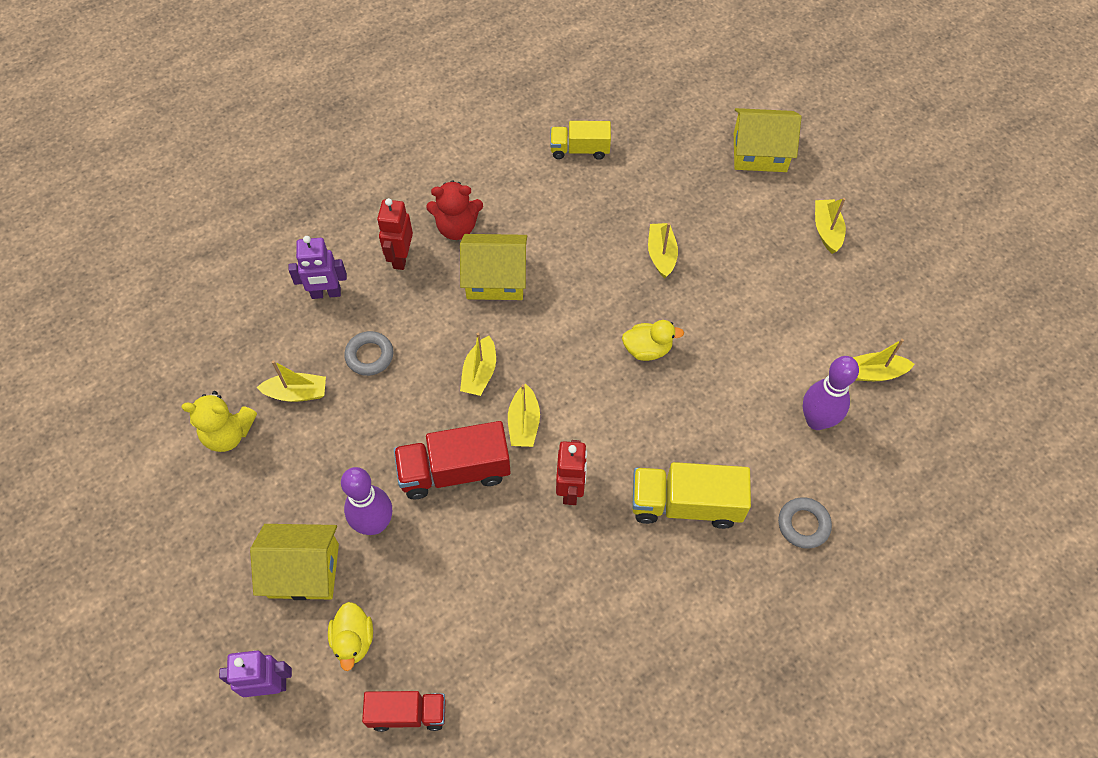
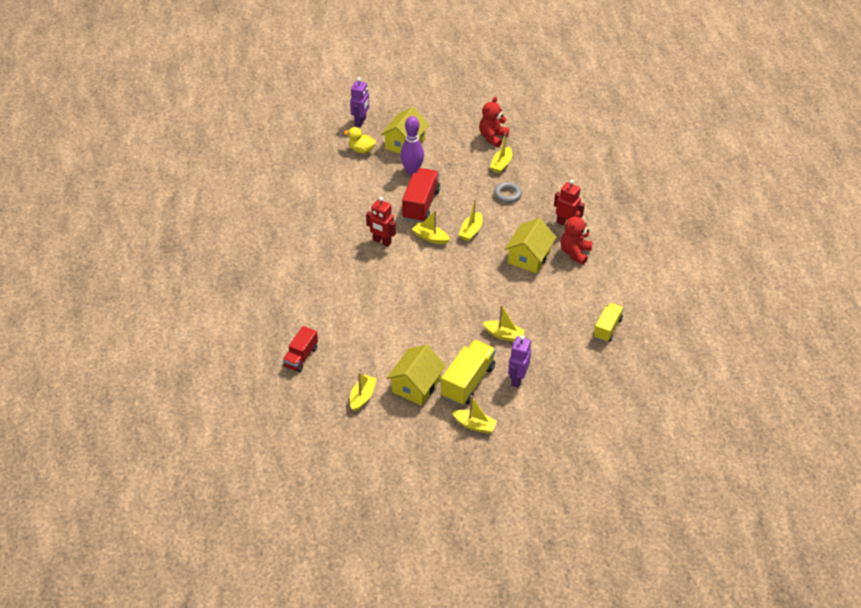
camera: 115 degrees right, 15 degrees down
yellow teddy bear [181,391,257,452] -> red teddy bear [479,96,509,147]
purple robot [288,236,347,299] -> purple robot moved to [508,335,531,387]
red truck [362,691,445,732] -> red truck moved to [283,326,318,372]
yellow boat [460,333,496,396] -> yellow boat turned 105 degrees counterclockwise [459,199,483,241]
yellow duck [622,320,684,361] -> none
yellow truck [632,462,751,529] -> yellow truck moved to [441,340,496,405]
yellow house [734,108,802,172] -> yellow house moved to [387,345,446,406]
grey ring [778,497,832,549] -> none
purple bowling pin [803,356,859,430] -> none

